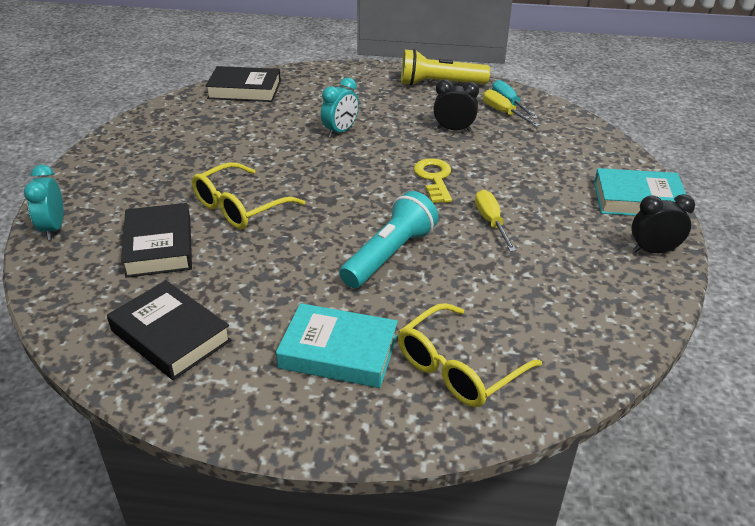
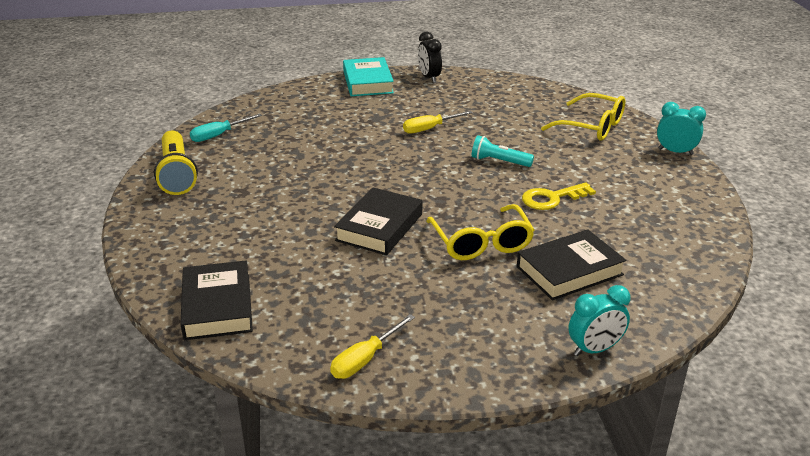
camera: 105 degrees left, 5 degrees down
black book [107,280,231,380] -> black book moved to [334,187,422,255]
yellow glasses [192,162,305,229] -> yellow glasses turned 45 degrees clockwise [426,204,534,260]
turquoise book [276,303,398,388] -> none
turquoise clock [321,77,359,138] -> turquoise clock moved to [657,102,706,155]
turquoise flashlight [339,191,439,288] -> turquoise flashlight [472,135,534,167], size x0.62
yellow key [414,158,452,203] -> yellow key moved to [522,182,596,210]
black clock [433,79,479,132] -> none
yellow screwdriver [483,89,540,127] -> yellow screwdriver moved to [330,314,415,379]

